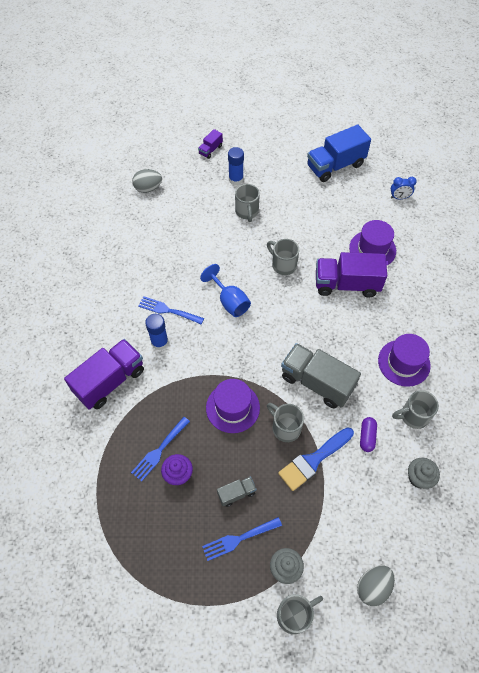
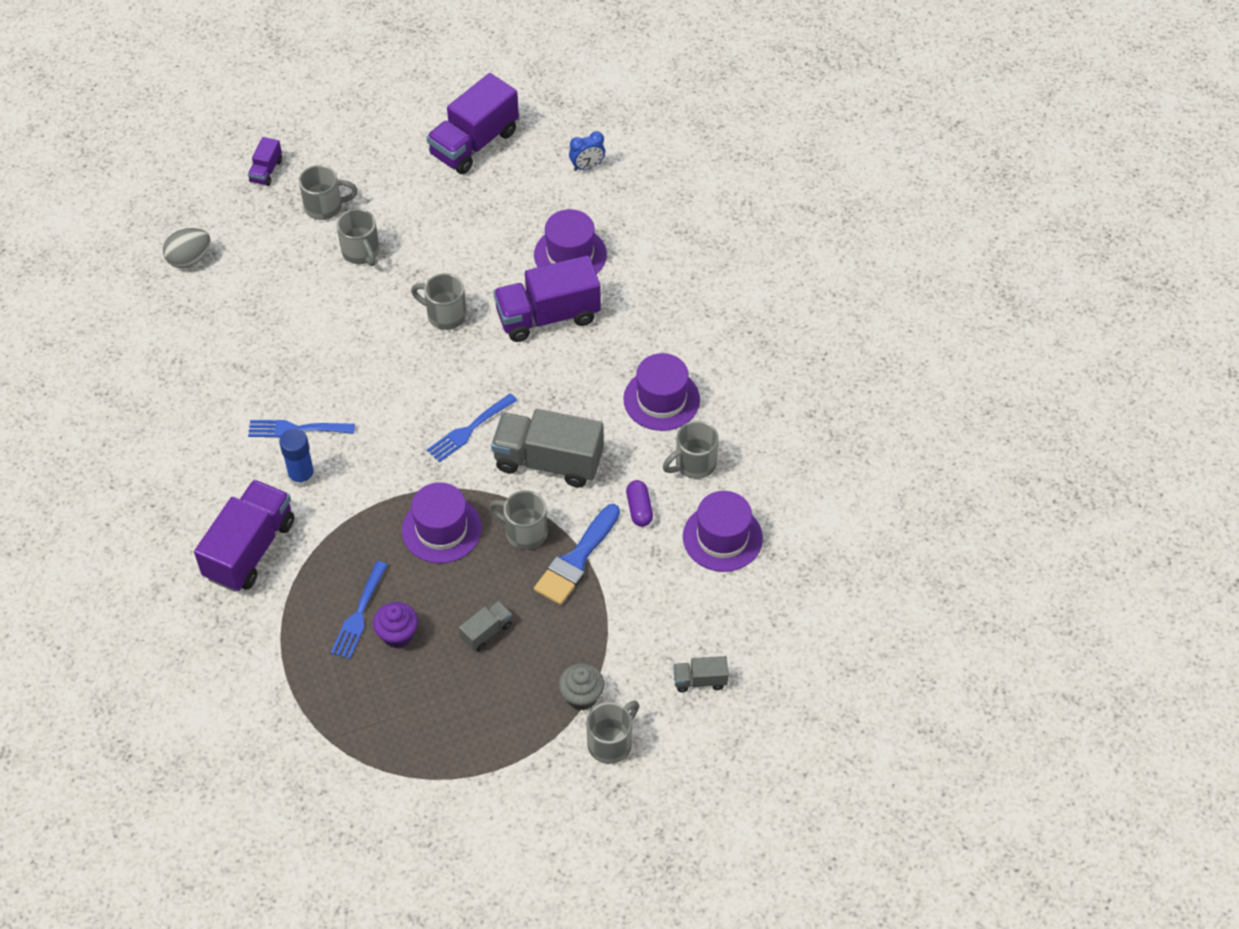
camera: 20 degrees left, 5 degrees down
blue goblet [200,264,251,317] -> none
blue fork [202,517,282,561] -> blue fork moved to [427,393,517,462]
blue glue stick [228,147,244,185] -> grey mug [299,165,358,220]
blue truck [307,125,371,182] -> purple truck [426,73,519,174]
grey egg [357,565,395,606] -> grey truck [673,656,729,692]
grey cupcake [408,458,440,489] -> purple hat [683,491,763,572]

